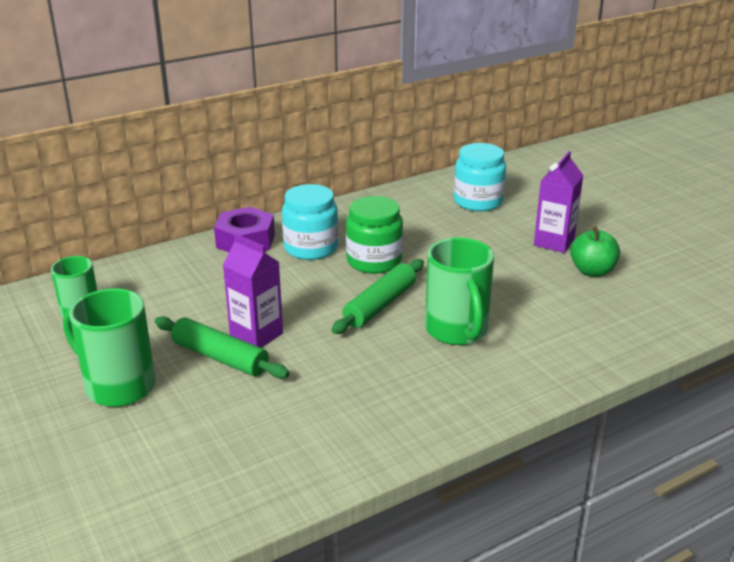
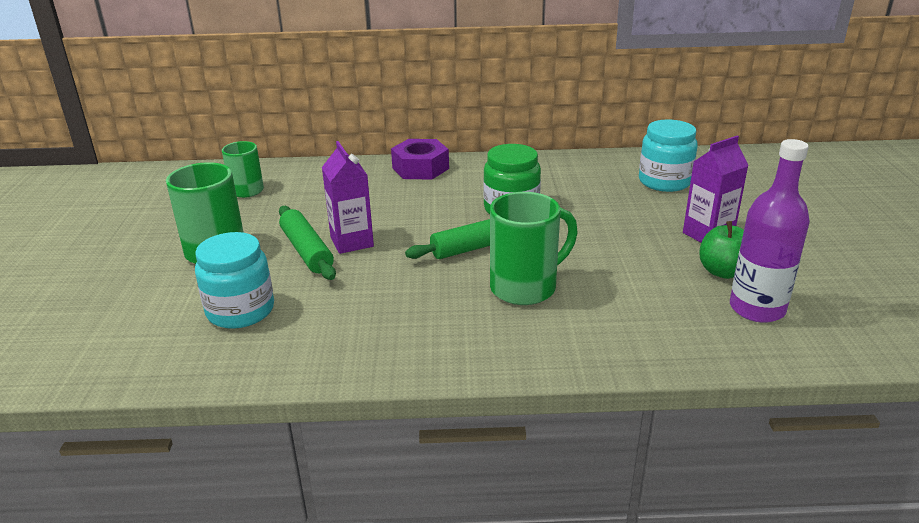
camera: 30 degrees right, 0 degrees up
turquoise jar [282,184,338,260] -> turquoise jar moved to [195,232,274,329]
green mug [425,237,494,345] -> green mug turned 135 degrees counterclockwise [490,192,578,305]
none -> purple bottle [730,139,810,323]

